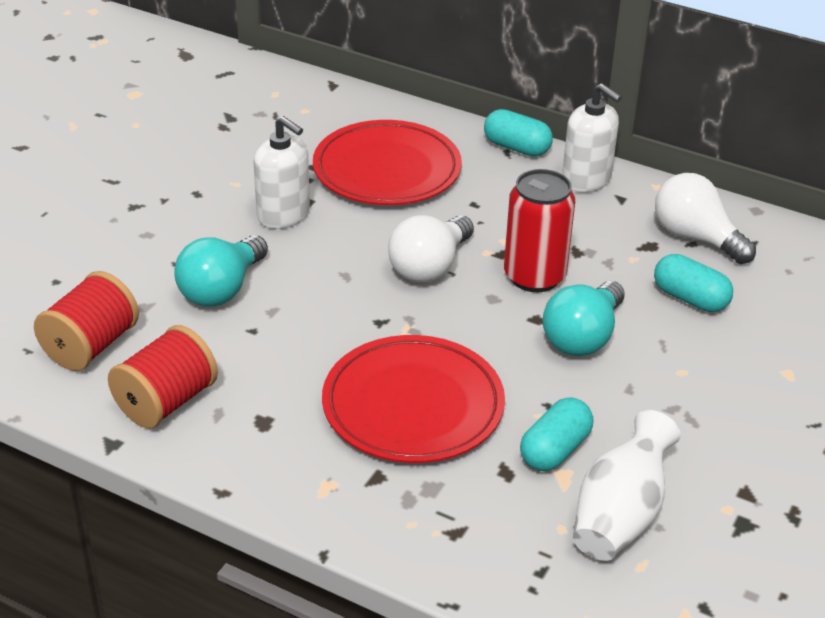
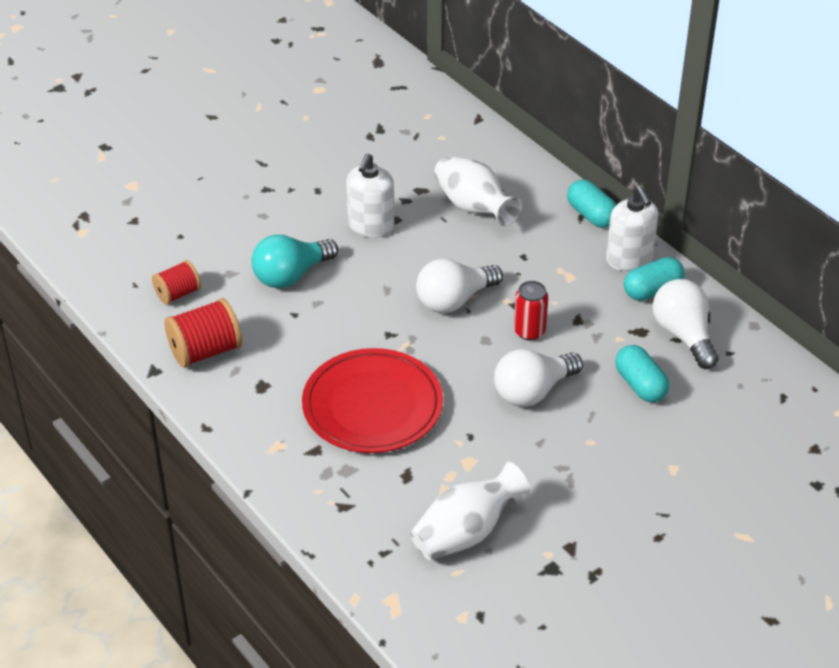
camera: 25 degrees right, 5 degrees up
red spool [34,271,139,371] -> red spool [152,260,201,305], size x0.64
white soap dispenser [253,116,310,229] -> white soap dispenser turned 45 degrees clockwise [346,153,395,238]
red plate [313,120,462,205] -> white vase [434,156,522,226]
red can [504,169,575,292] -> red can [514,281,548,341], size x0.62
turquoise capsule [520,397,593,471] -> turquoise capsule moved to [624,257,685,301]
turquoise light bulb [543,281,625,356] -> white light bulb [494,349,583,407]

